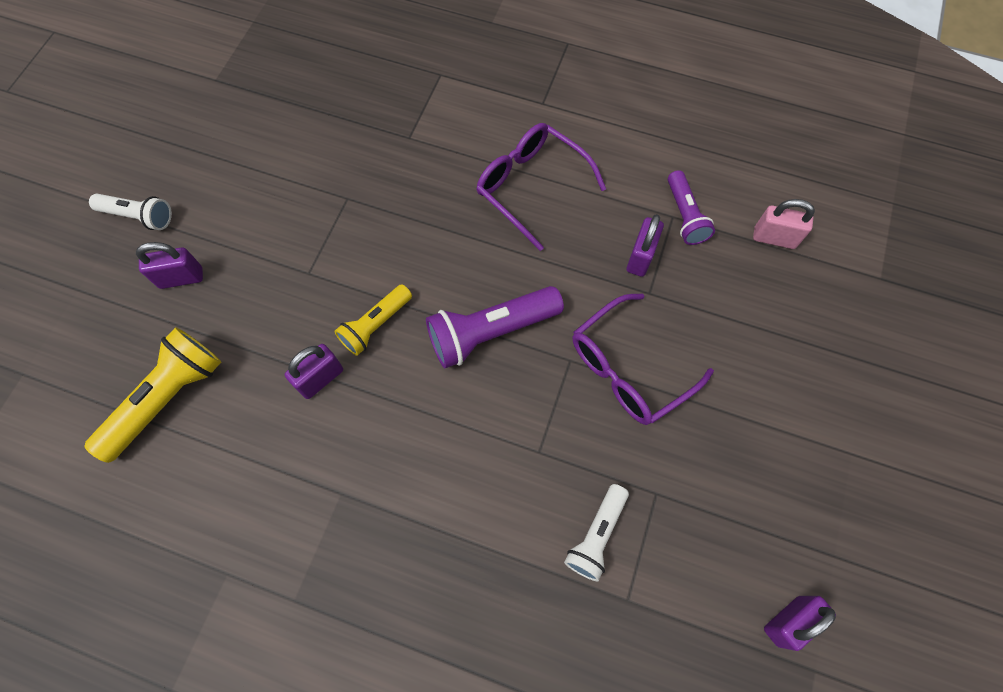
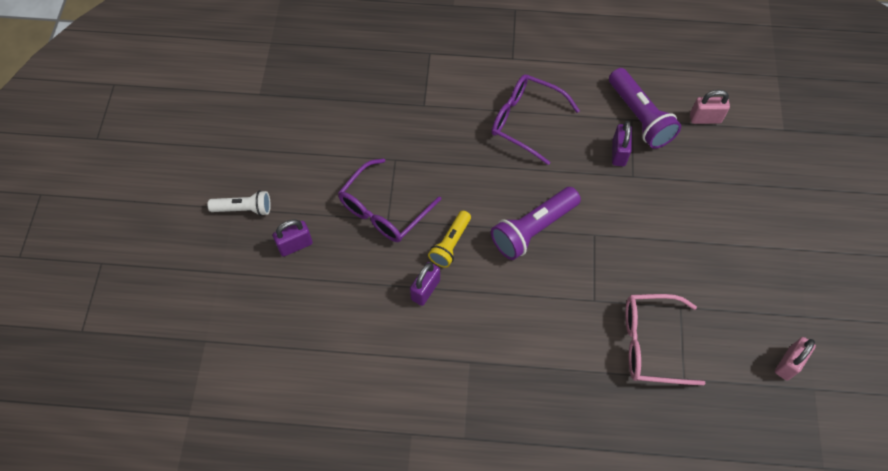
camera: 15 degrees left, 5 degrees down
yellow flashlight [84,327,221,463] -> none
white flashlight [564,484,629,582] -> pink glasses [625,294,706,385]
purple glasses [573,294,714,425] -> purple glasses moved to [338,158,441,242]
purple flashlight [668,170,715,245] -> purple flashlight [609,68,681,149], size x1.60
purple padlock [764,596,836,651] -> pink padlock [775,337,816,381]

